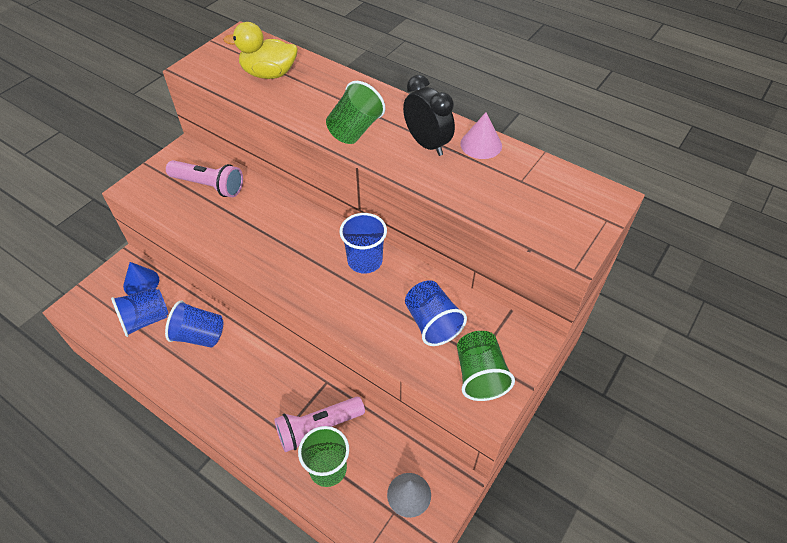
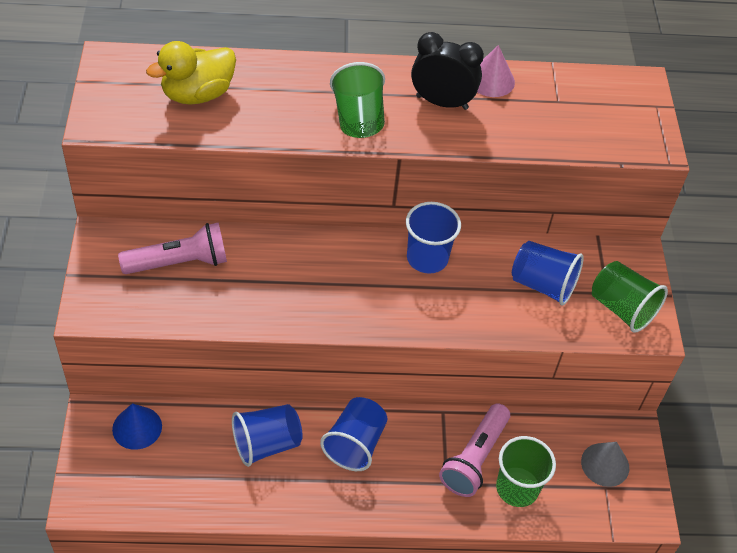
camera: 40 degrees left, 0 degrees up
blue cup [111,287,168,337] -> blue cup moved to [320,397,387,471]

